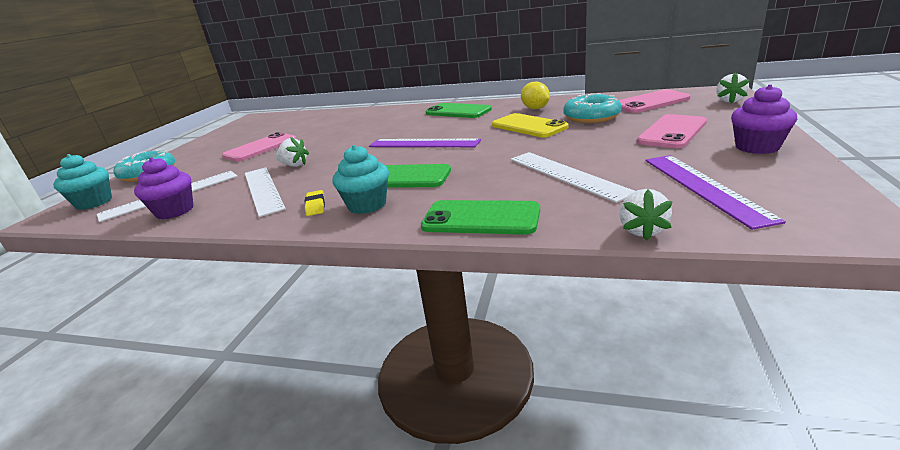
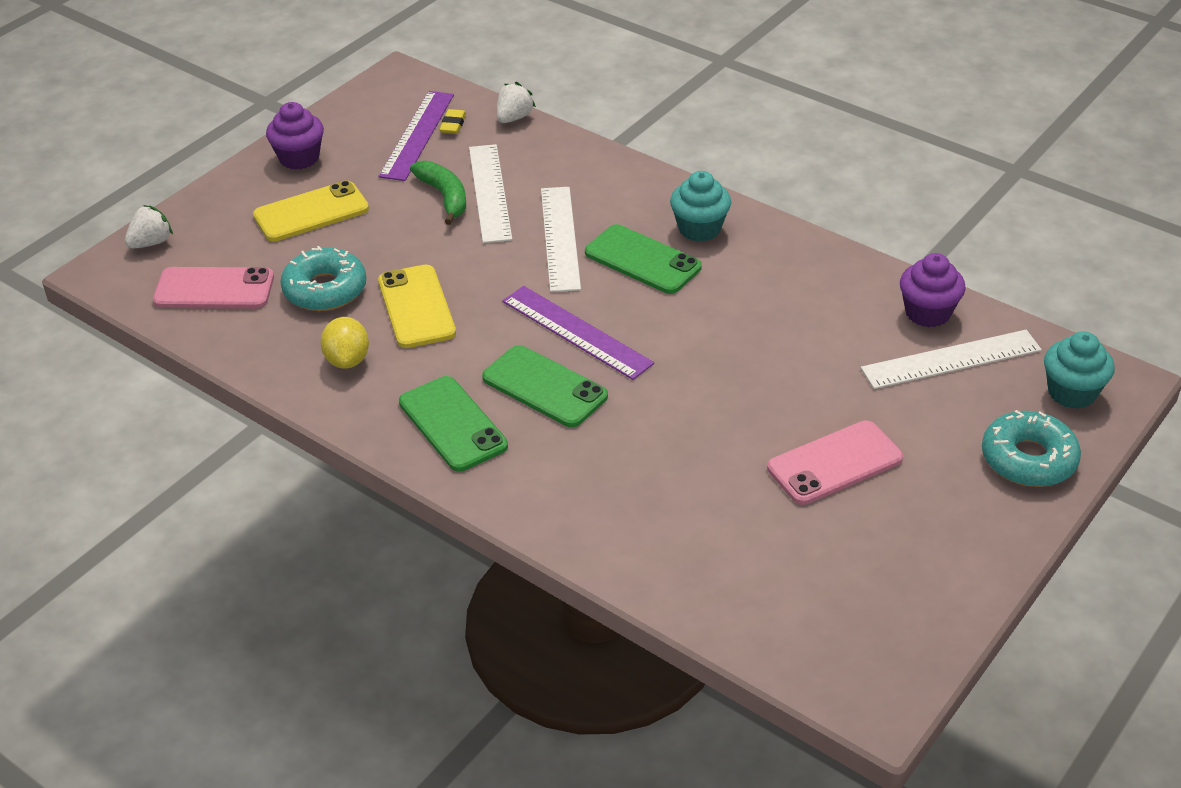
camera: 160 degrees left, 15 degrees up
white ruler [245,167,286,217] -> white ruler moved to [541,187,581,292]
white strawberry [276,137,309,167] -> none
yellow eraser [305,190,325,216] -> yellow eraser moved to [440,109,466,134]
green phone [421,200,540,235] -> green phone moved to [482,345,608,427]
pink phone [637,114,707,148] -> yellow phone [253,180,369,242]
none -> green banana [410,161,466,225]

